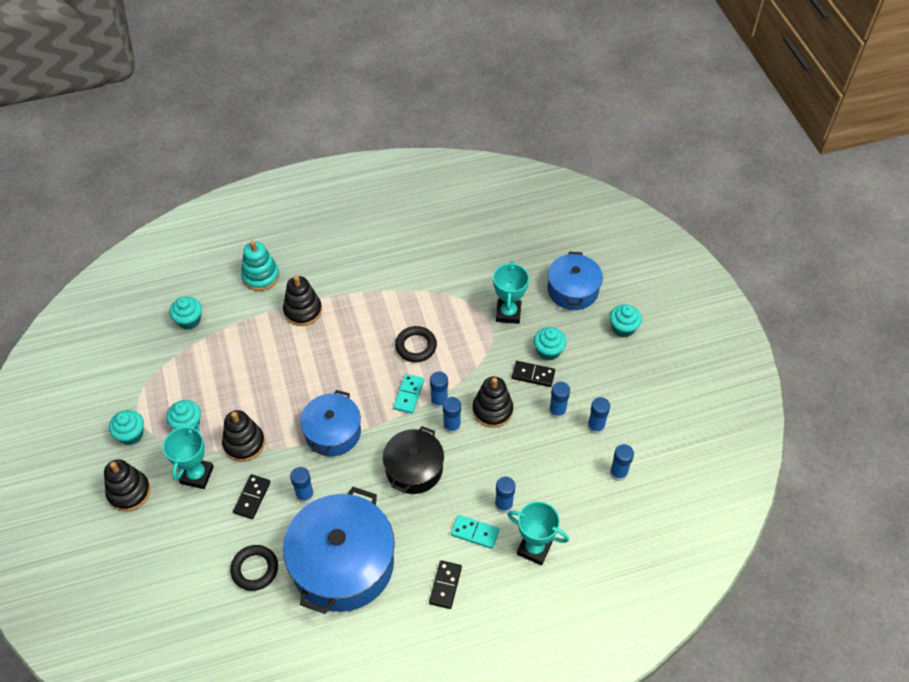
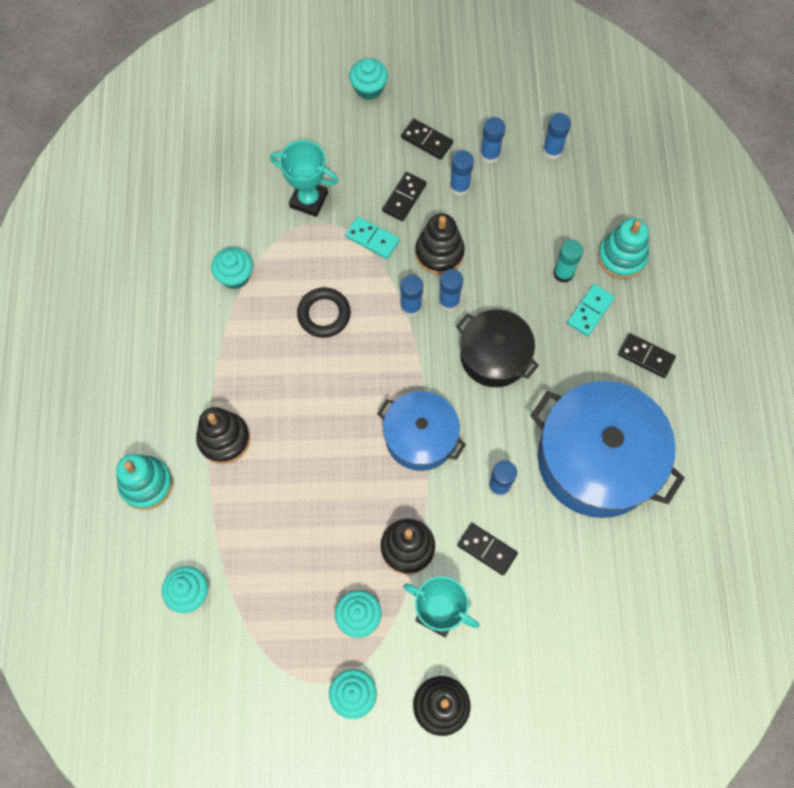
camera: 75 degrees left, 15 degrees up
black ring [230,545,278,591] -> none
turquoise domino [393,374,424,414] -> turquoise domino moved to [345,216,400,259]
blue glue stick [495,477,516,513] -> turquoise glue stick [553,240,583,283]
turquoise trophy [507,501,569,565] -> turquoise stacking toy [598,218,649,279]
turquoise cupcake [534,327,566,361] -> turquoise cupcake moved to [211,247,253,289]
blue pot [547,252,603,310] -> none
none -> black domino [401,119,453,160]

